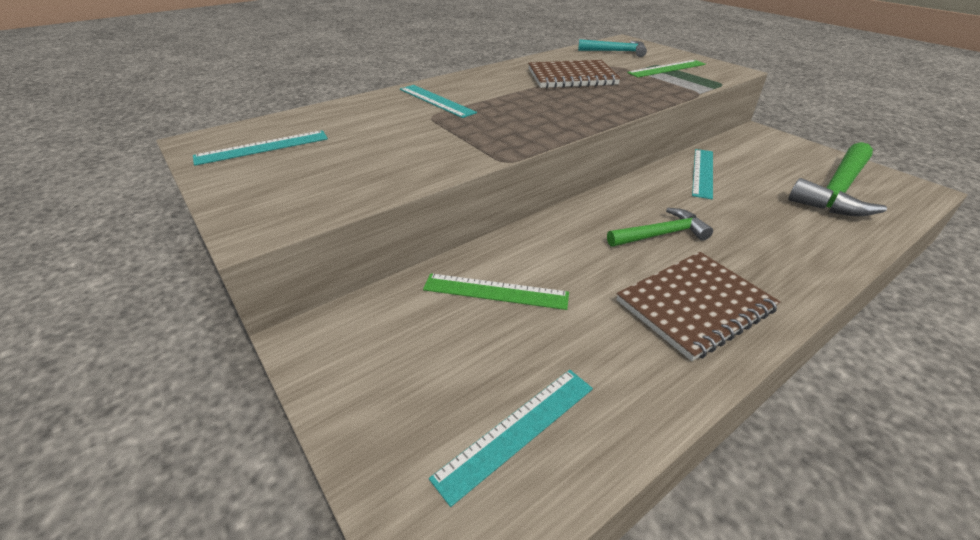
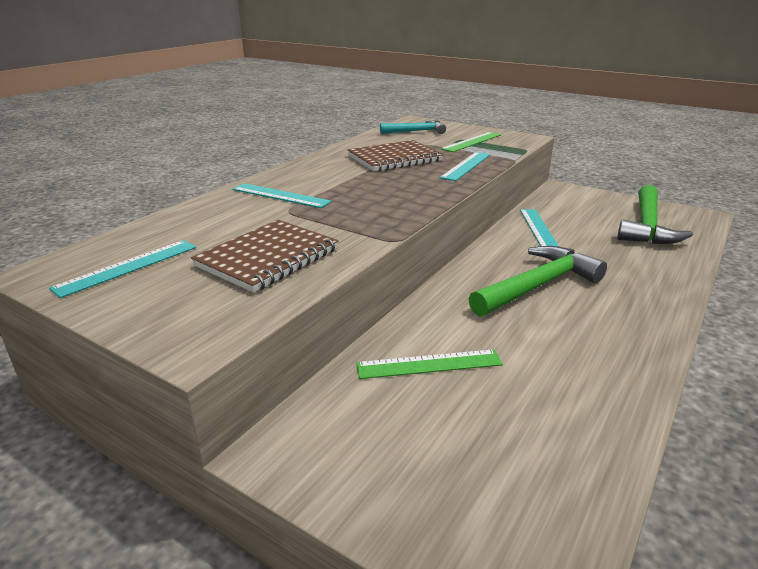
camera: 20 degrees left, 10 degrees down
turquoise ruler [429,370,593,507] -> turquoise ruler moved to [440,152,490,181]
green hammer [607,208,713,247] -> green hammer [469,246,607,317], size x1.63
brown notebook [617,252,780,361] -> brown notebook moved to [191,220,338,293]

